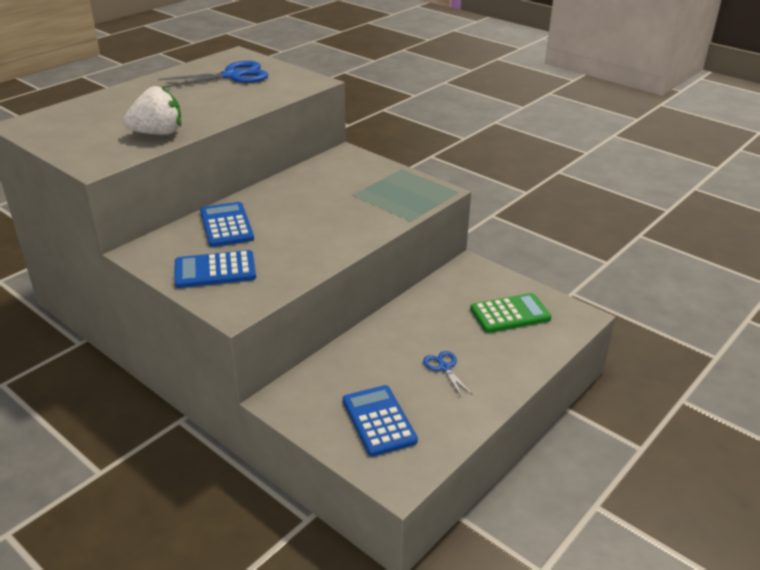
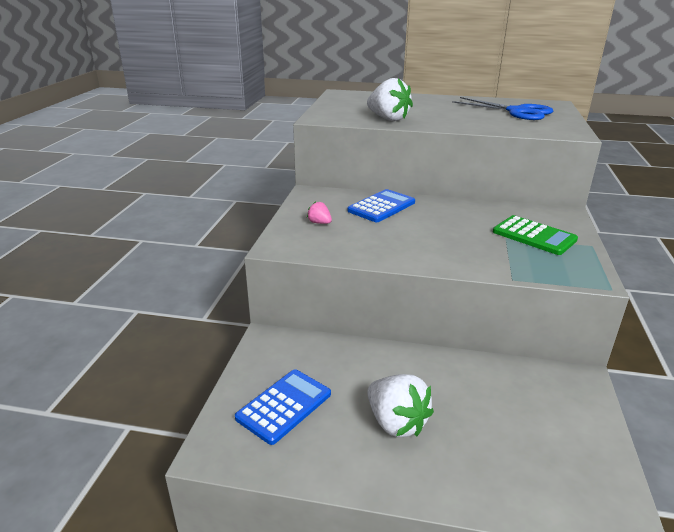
camera: 60 degrees right, 5 degrees down
blue calculator [174,250,256,288] -> pink strawberry [307,201,332,224]
blue scissors [423,351,473,398] -> white strawberry [367,374,434,437]
green calculator [470,293,551,333] -> green calculator moved to [493,215,578,255]

